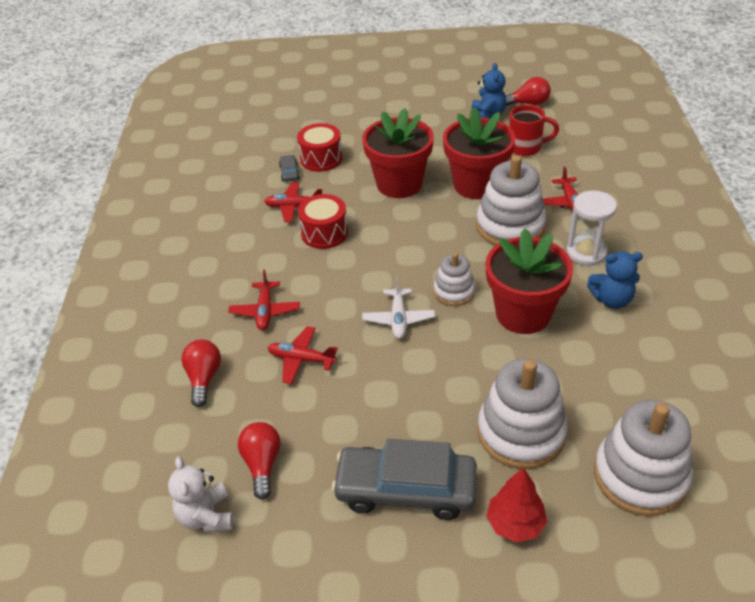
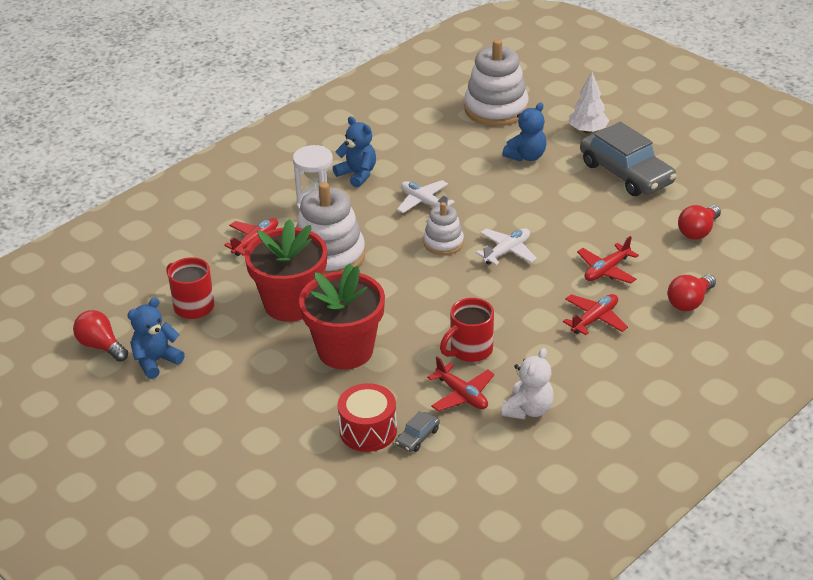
camera: 135 degrees left, 5 degrees down
white teddy bear [168,457,233,532] -> white teddy bear moved to [501,348,554,419]
red plane [268,326,338,384] -> red plane turned 75 degrees clockwise [577,236,639,284]
red drum [298,194,348,249] -> red mug [440,298,494,362]
white stacking toy [477,358,568,469] -> blue teddy bear [502,103,546,161]
red flower pot [485,228,573,334] -> white plane [397,180,455,213]
red tree [486,467,547,543] -> white tree [569,72,609,134]

